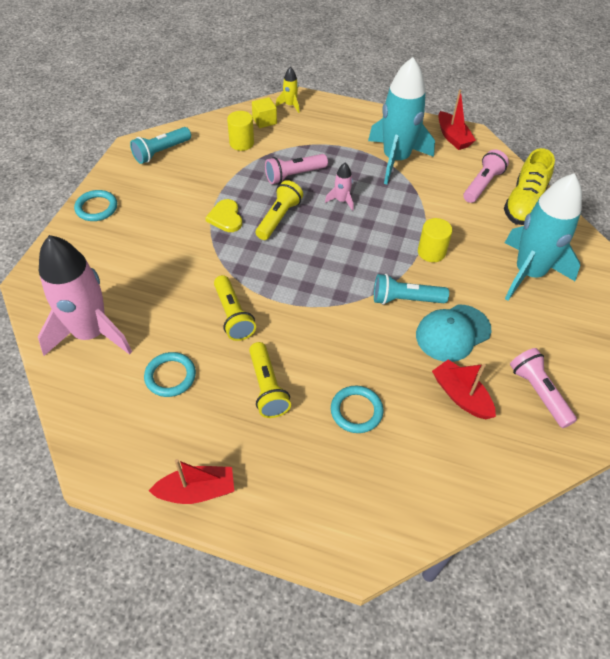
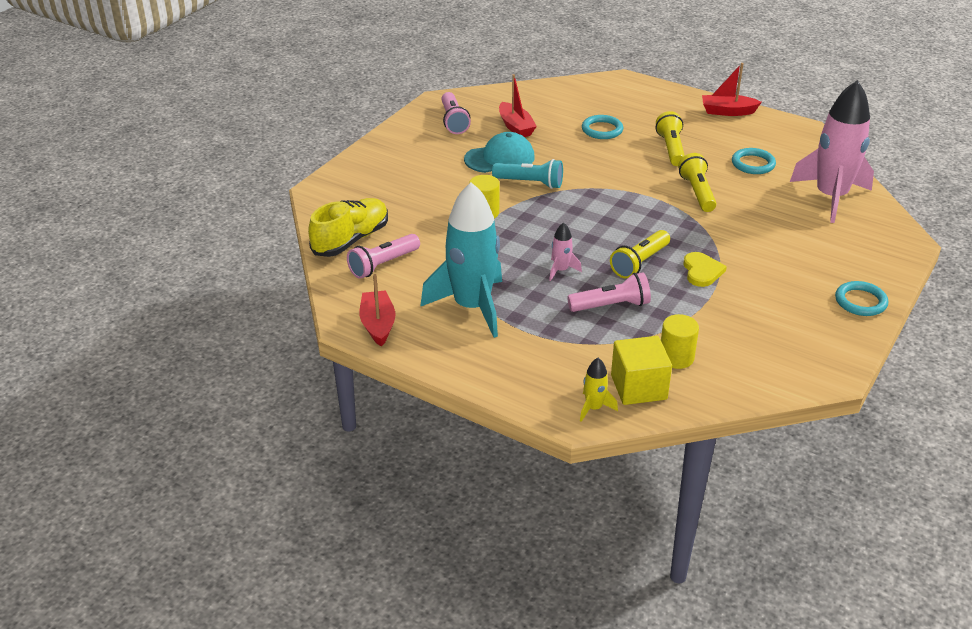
camera: 165 degrees left, 15 degrees down
turquoise flashlight [130,127,191,164] -> none
yellow cube [252,97,277,128] -> yellow cube [611,336,672,405], size x1.59
turquoise rocket [505,173,582,301] -> none

